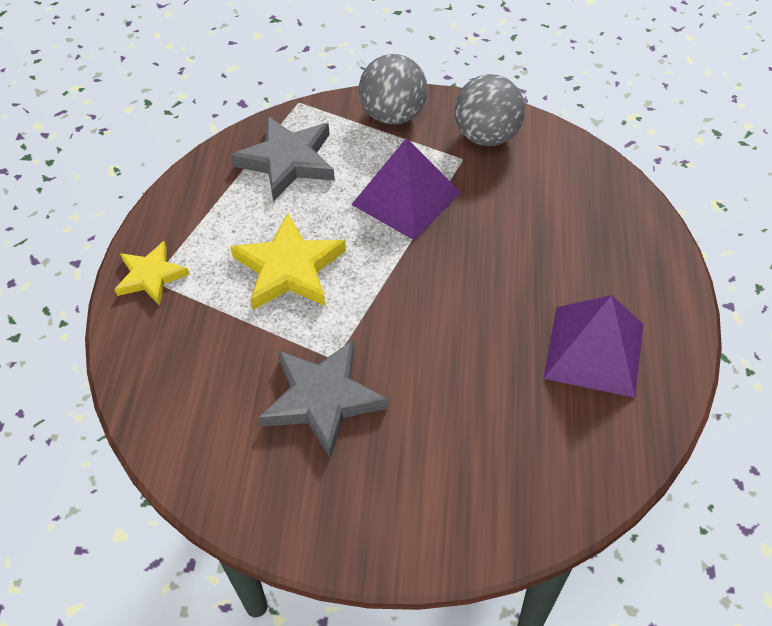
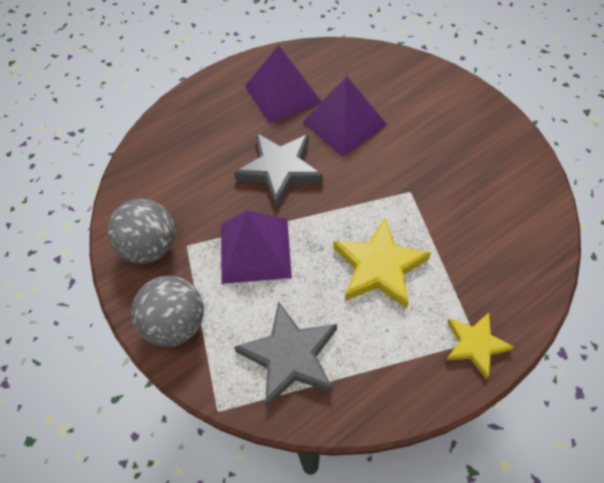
camera: 130 degrees left, 5 degrees up
grey star [259,340,388,459] -> grey star moved to [234,133,323,208]
none -> purple pyramid [303,76,387,157]

